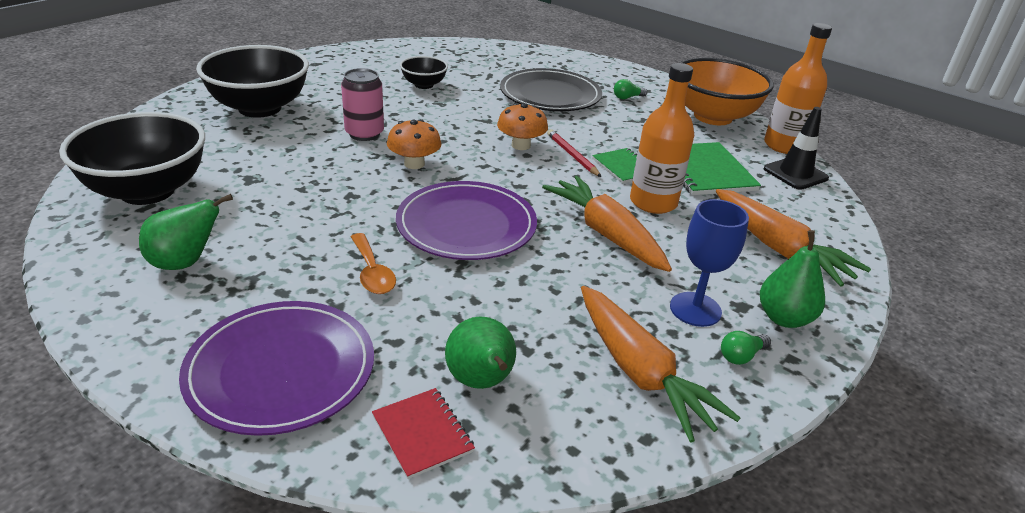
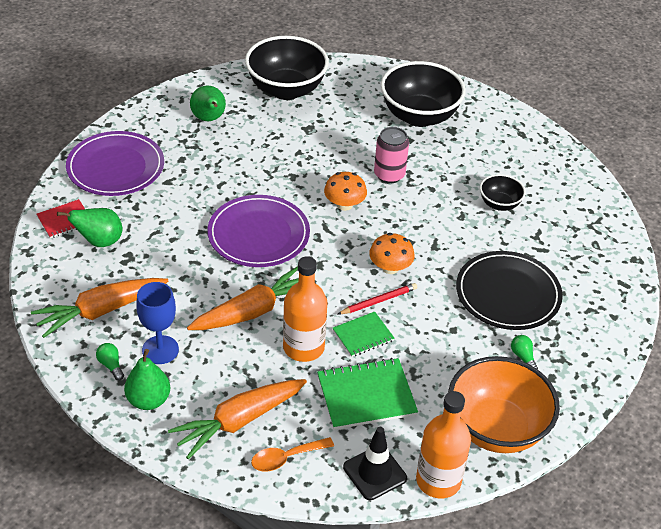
camera: 90 degrees right, 10 degrees up
orange spoon [351,233,396,294] -> orange spoon moved to [251,437,334,471]

